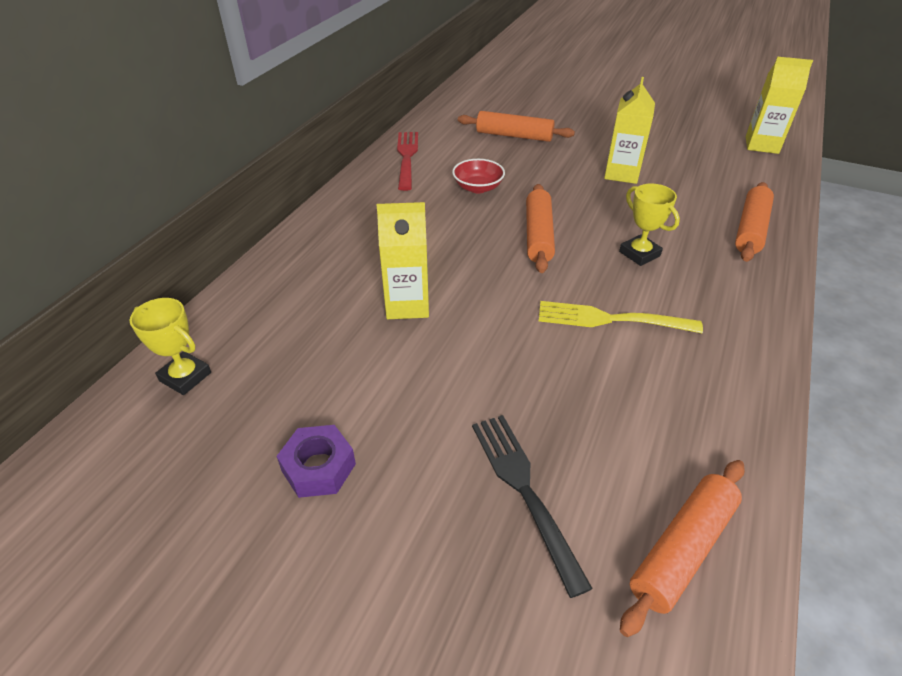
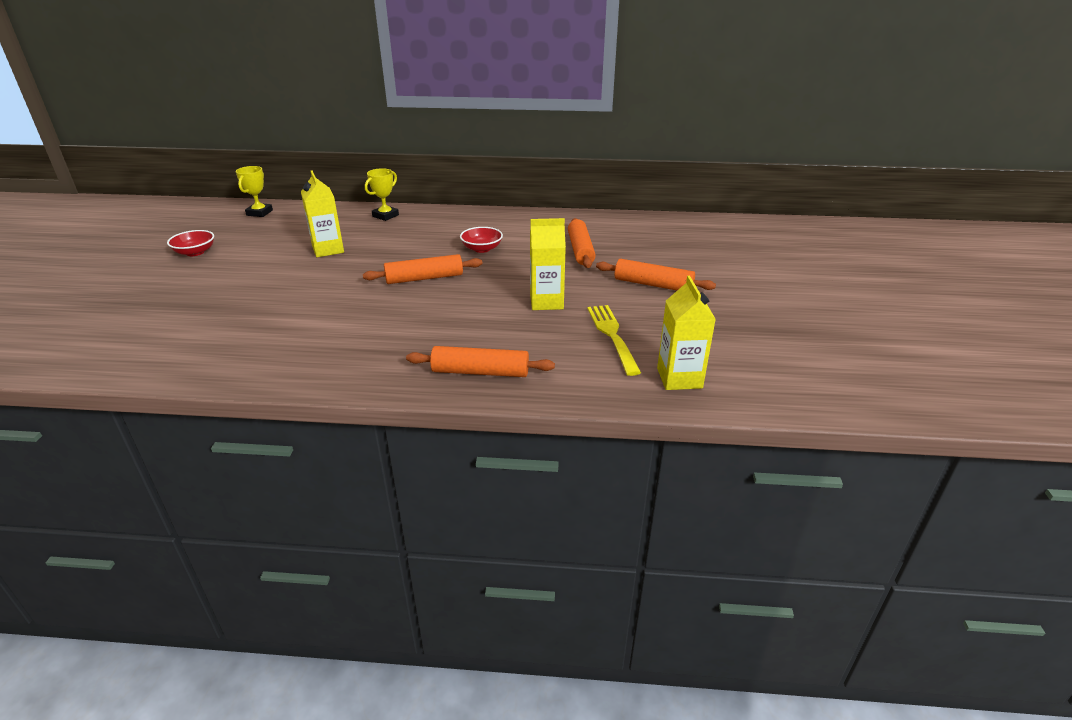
camera: 70 degrees right, 10 degrees down
purple nut [276,425,356,498] -> red bowl [167,230,214,256]
red fork [397,132,418,191] -> none
black fork [472,415,593,598] -> none
yellow fork [539,301,703,333] -> yellow fork moved to [587,305,641,376]
yellow trophy [619,184,680,266] -> yellow trophy moved to [365,168,399,221]
orange rolling pin [620,460,745,637] -> orange rolling pin moved to [596,259,716,291]

